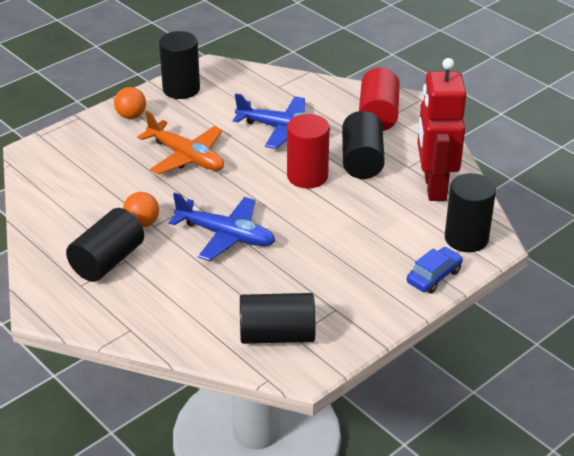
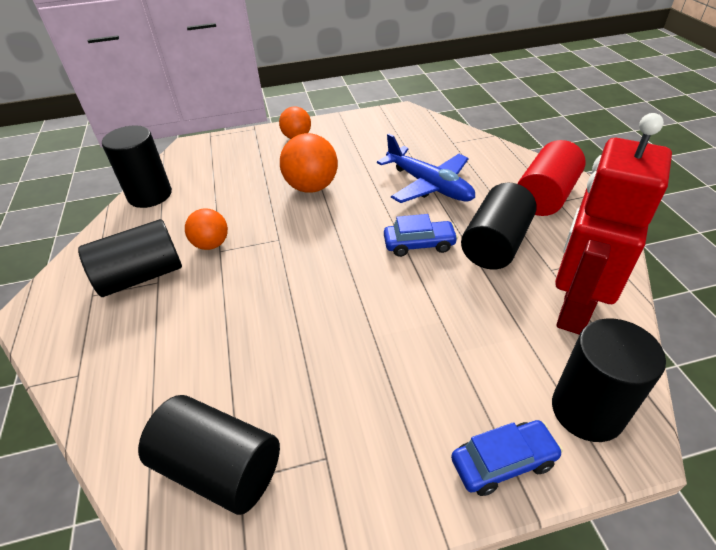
camera: 30 degrees right, 5 degrees up
orange plane [137,111,224,174] -> orange ball [280,133,338,193]
black cylinder [159,31,200,99] -> black cylinder moved to [102,125,172,208]
blue plane [169,192,275,261] -> none
red cylinder [287,114,330,188] -> blue car [384,214,458,257]

